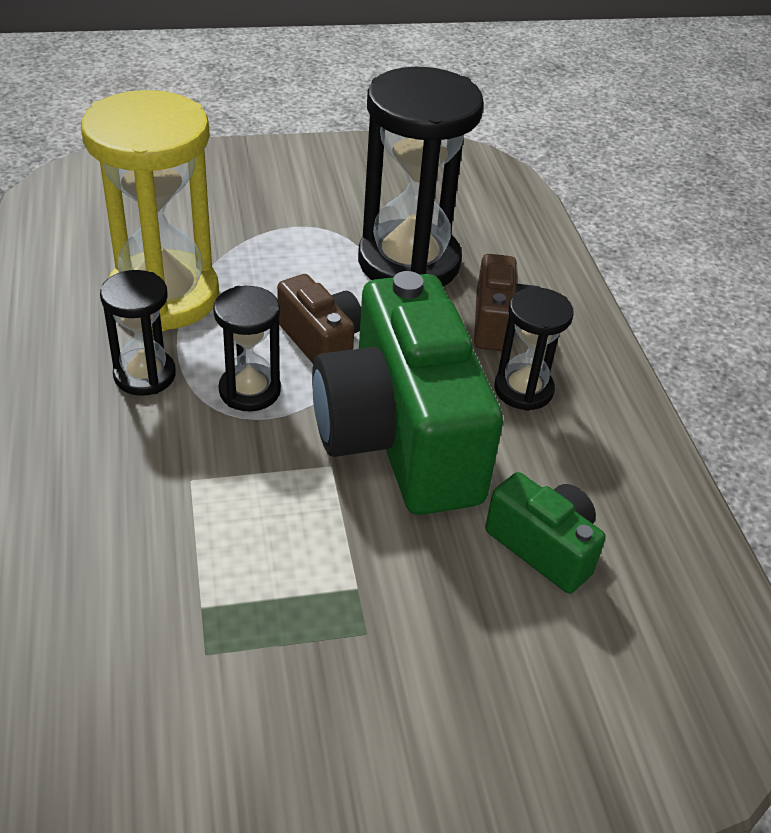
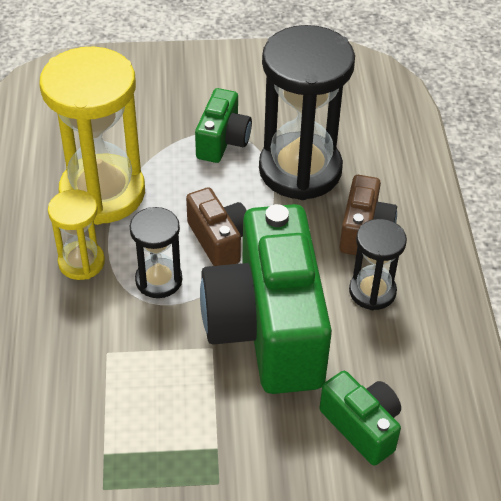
camera: 10 degrees right, 5 degrees up
black hourglass [100,270,176,396] -> yellow hourglass [48,189,105,280]
none -> green camera [195,88,252,163]

